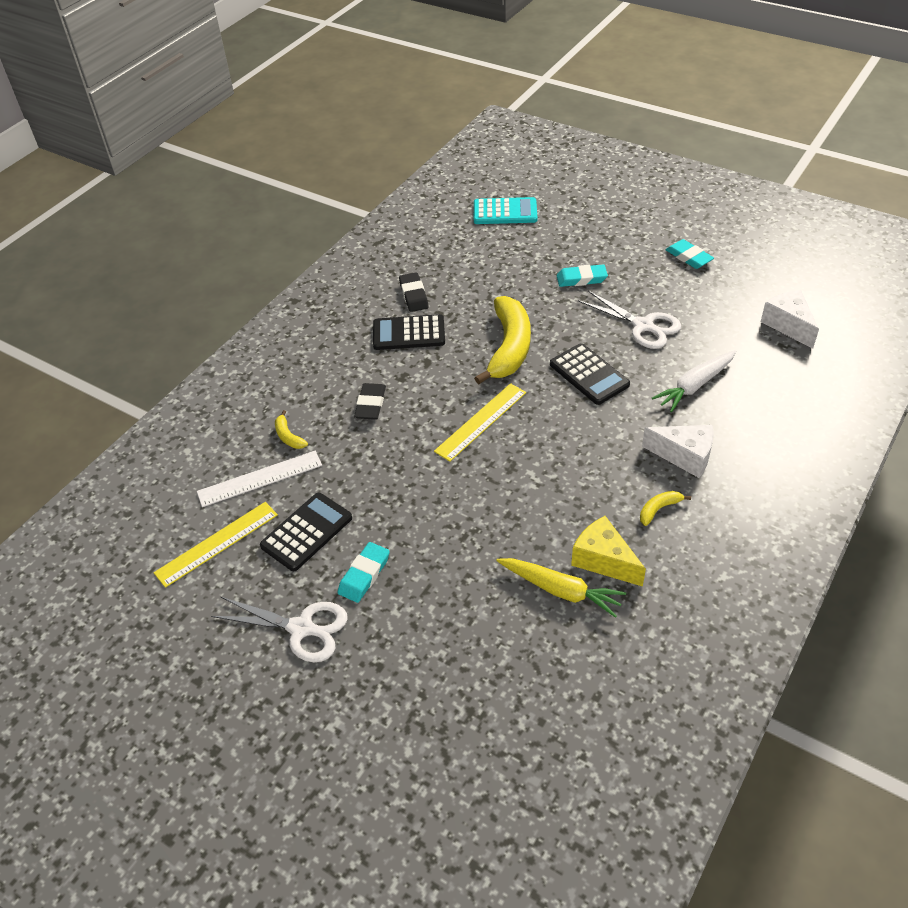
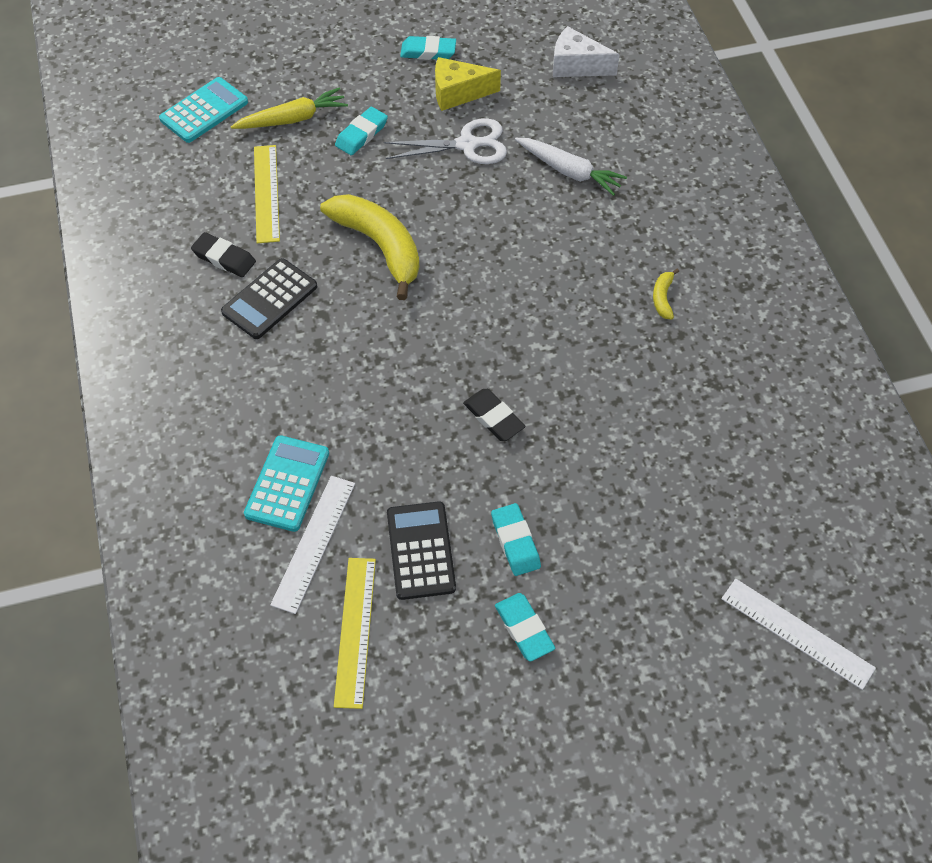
camera: 50 degrees left, 10 degrees up
white scissors [211,597,348,662] -> turquoise eraser [495,593,555,661]
yellow banana [275,410,308,449] -> turquoise calculator [244,435,329,532]
black eraser [354,383,386,420] -> black eraser moved to [463,389,525,441]
yellow ruler [434,383,526,462] -> yellow ruler moved to [254,145,280,243]
yellow carrot [496,558,626,618] -> yellow carrot moved to [231,87,348,129]
black calculator [550,343,630,405] -> none
yellow cheese [571,516,646,587] -> yellow cheese moved to [435,57,501,111]
white cheese [642,425,714,478] -> none
white carrot [652,350,736,412] -> white carrot turned 60 degrees counterclockwise [515,138,627,196]
none -> white ruler [721,579,876,690]

